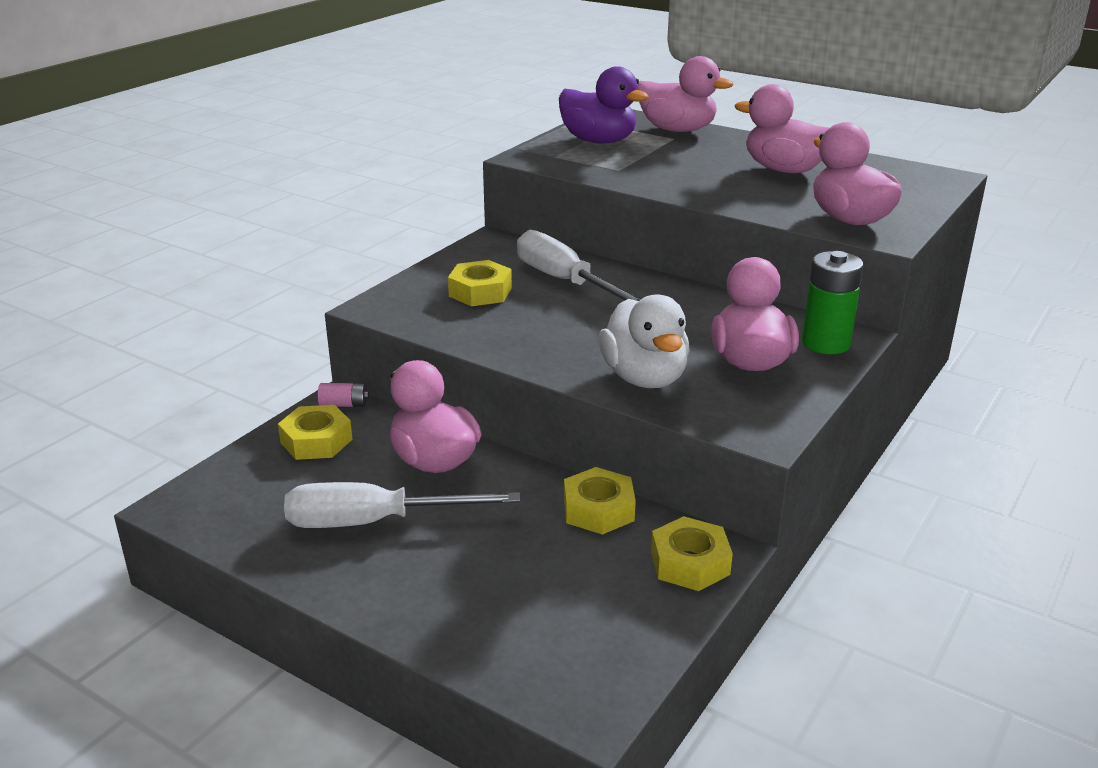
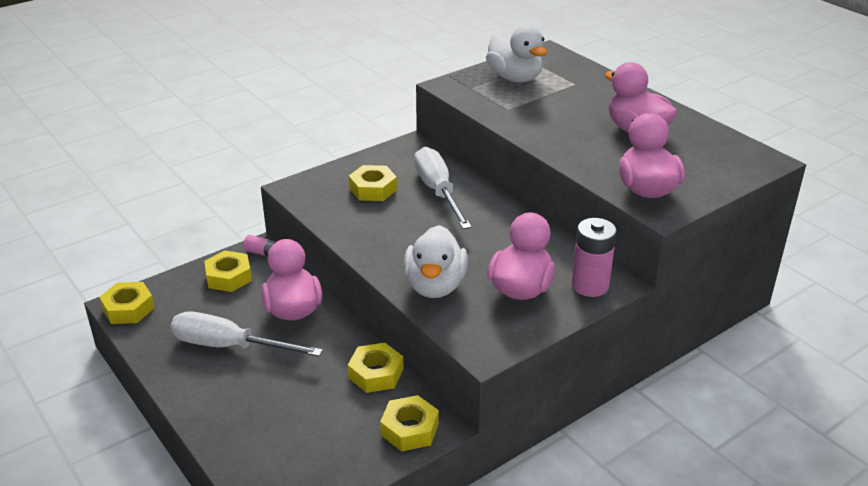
camera: 20 degrees right, 5 degrees up
purple duck [559,66,649,143] -> white duck [486,25,547,82]
pink duck [638,56,733,132] -> none
green battery [802,251,863,354] -> pink battery [572,218,617,297]
none -> yellow nut [99,282,155,324]

